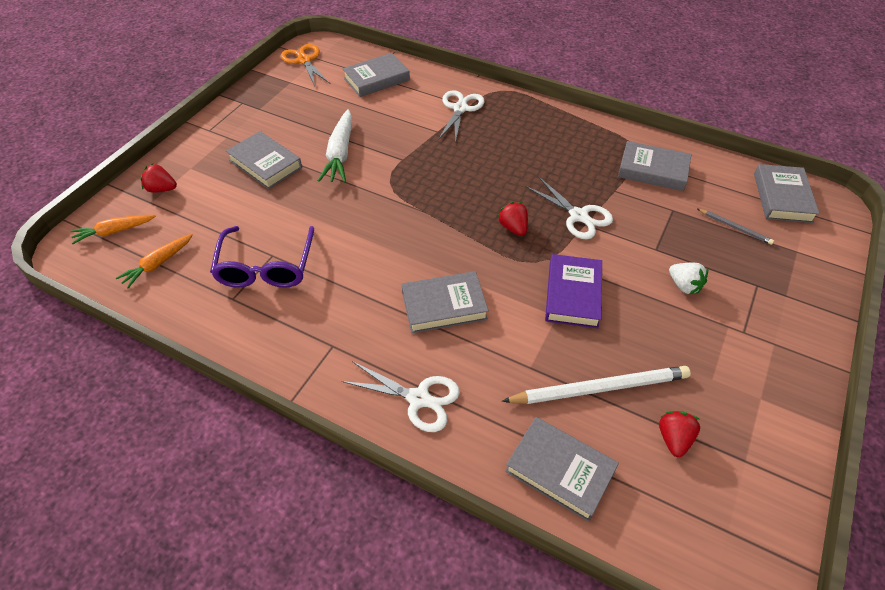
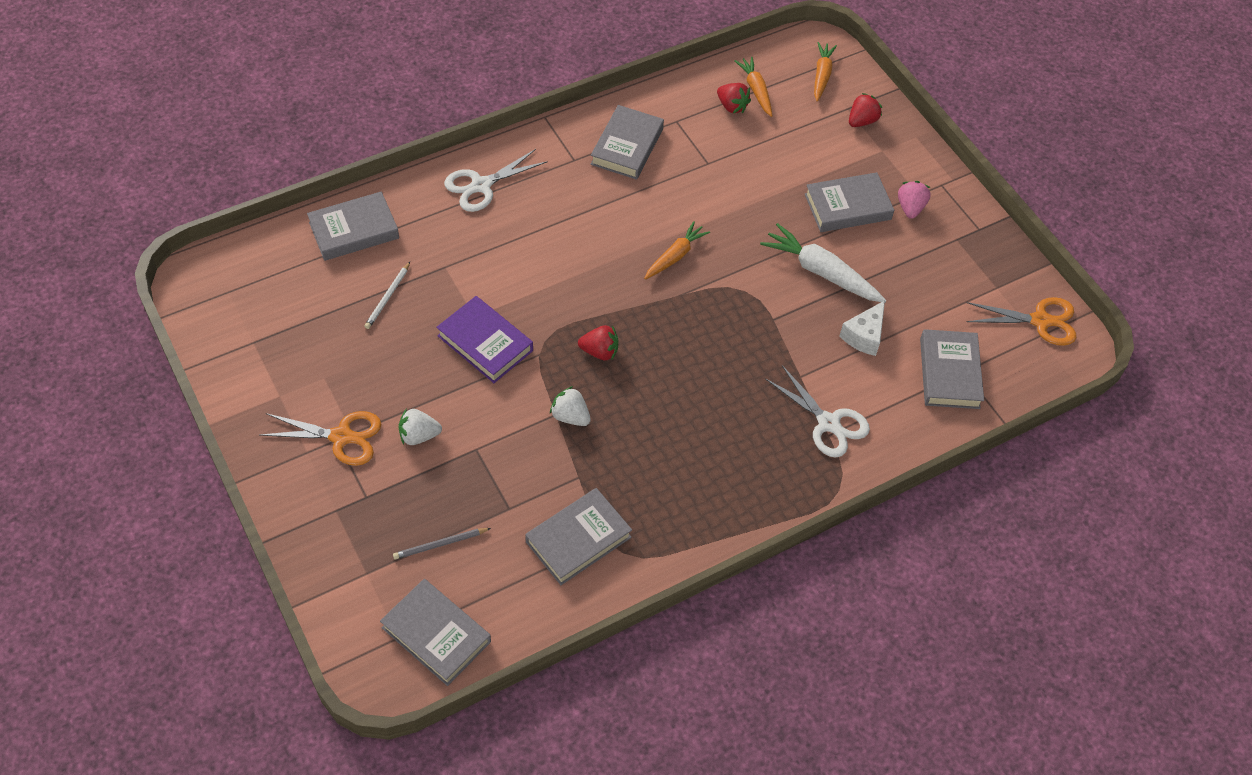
camera: 120 degrees right, 5 degrees up
purple glasses [210,226,314,288] -> none
grey book [402,271,489,333] -> grey book moved to [590,105,664,180]
white pencil [502,366,691,404] -> white pencil [364,262,410,329], size x0.49
white scissors [526,177,613,240] -> white strawberry [550,386,591,426]
red strawberry [659,411,700,457] -> red strawberry moved to [717,83,751,114]
none -> orange scissors [260,411,382,466]
none -> orange carrot [644,221,710,279]
none -> white cheese [840,301,885,356]
none -> pink strawberry [898,181,931,219]

